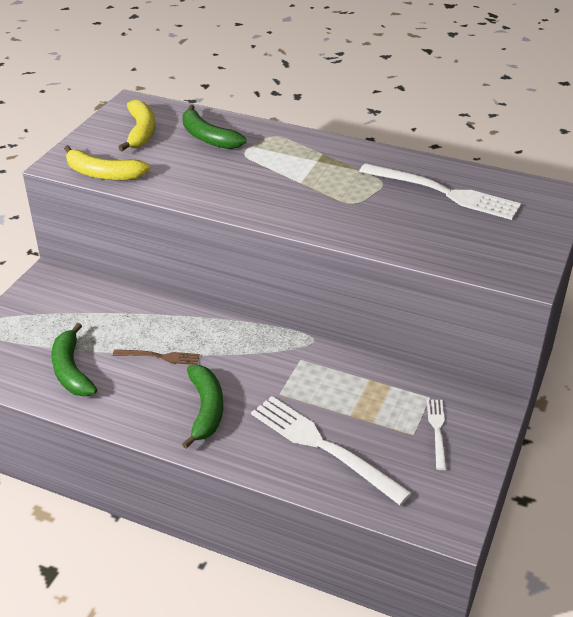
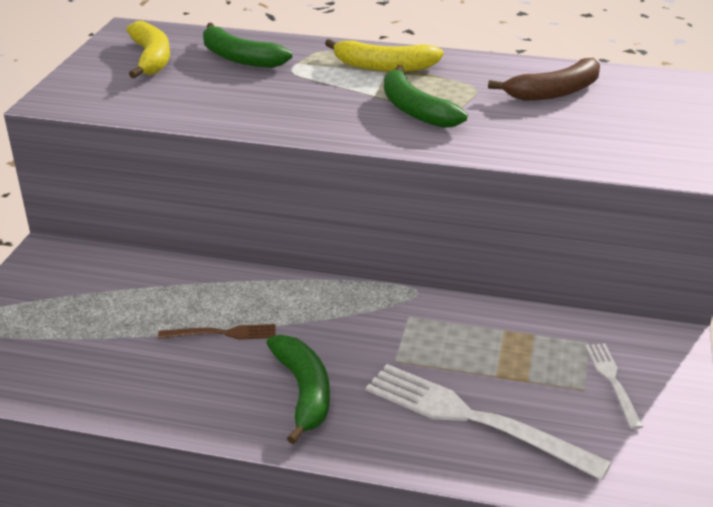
camera: 10 degrees left, 5 degrees down
green banana [51,323,97,396] -> green banana moved to [384,65,468,128]
yellow banana [64,145,151,181] -> yellow banana moved to [325,39,444,72]
white fork [359,163,521,220] -> brown banana [488,58,600,101]

